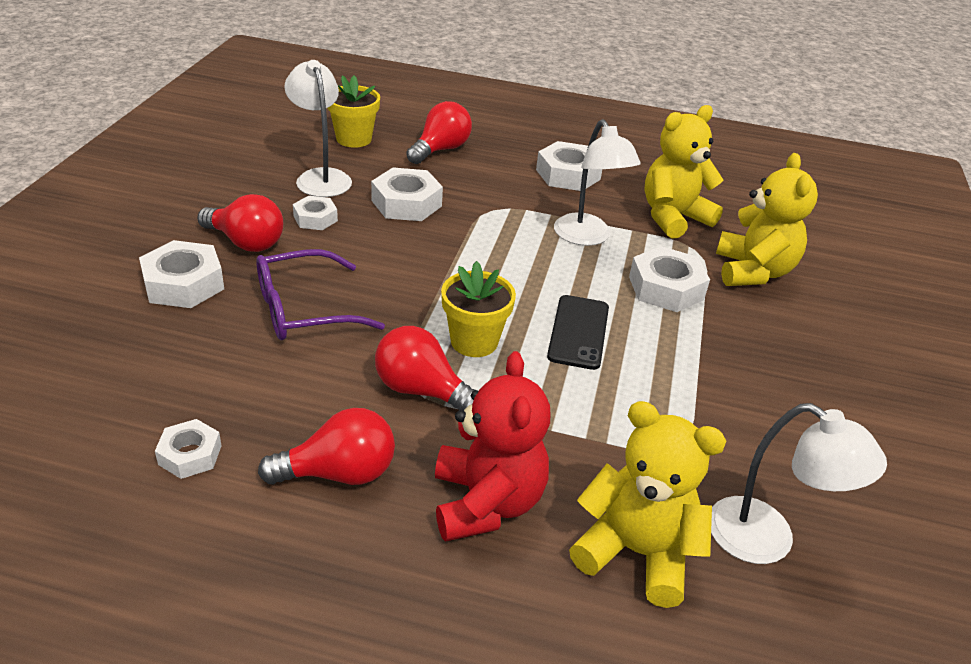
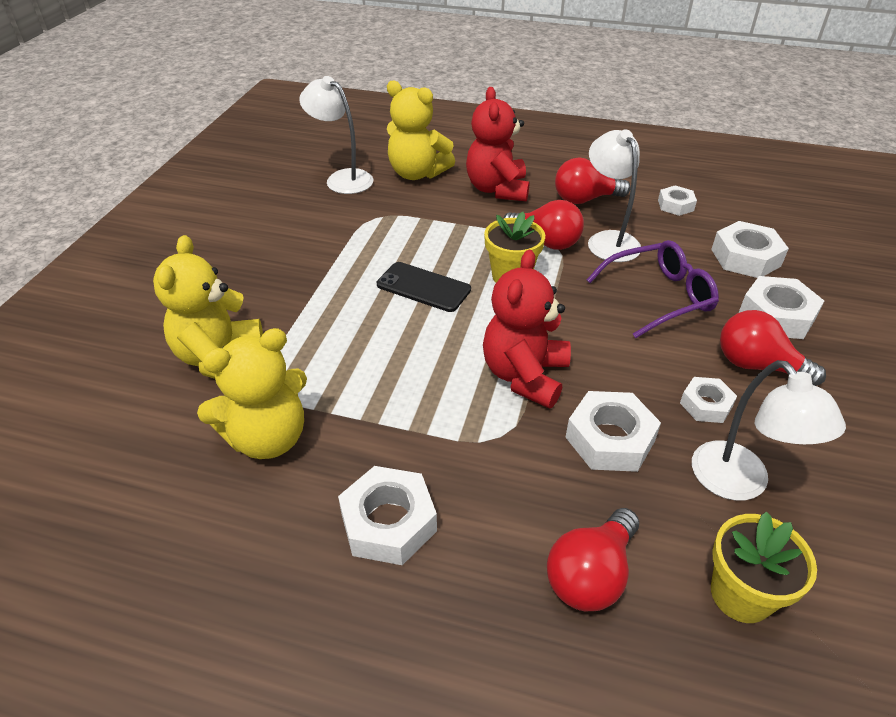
camera: 175 degrees left, 5 degrees up
black phone [547,295,609,370] -> black phone turned 75 degrees counterclockwise [377,262,471,312]
white lamp [554,119,641,246] -> white lamp moved to [588,129,641,262]
white nut [629,246,710,312] -> white nut moved to [711,221,789,278]
none -> red teddy bear [483,250,571,409]

